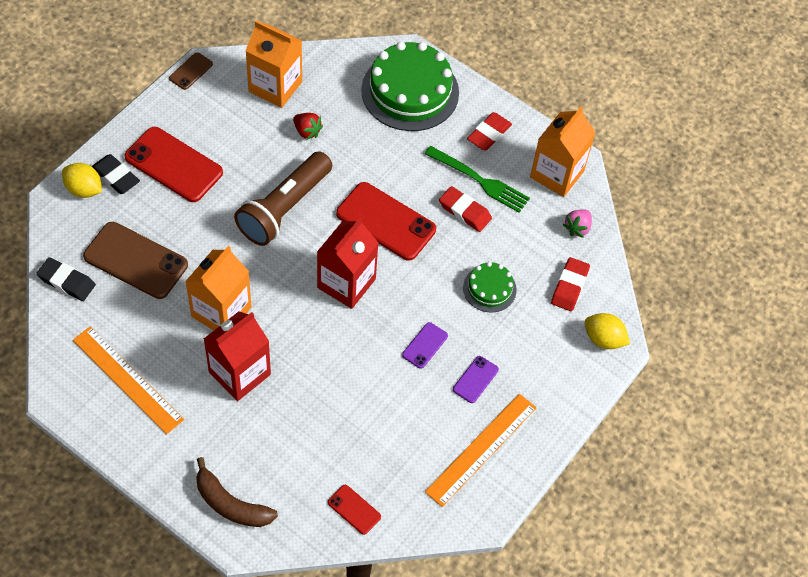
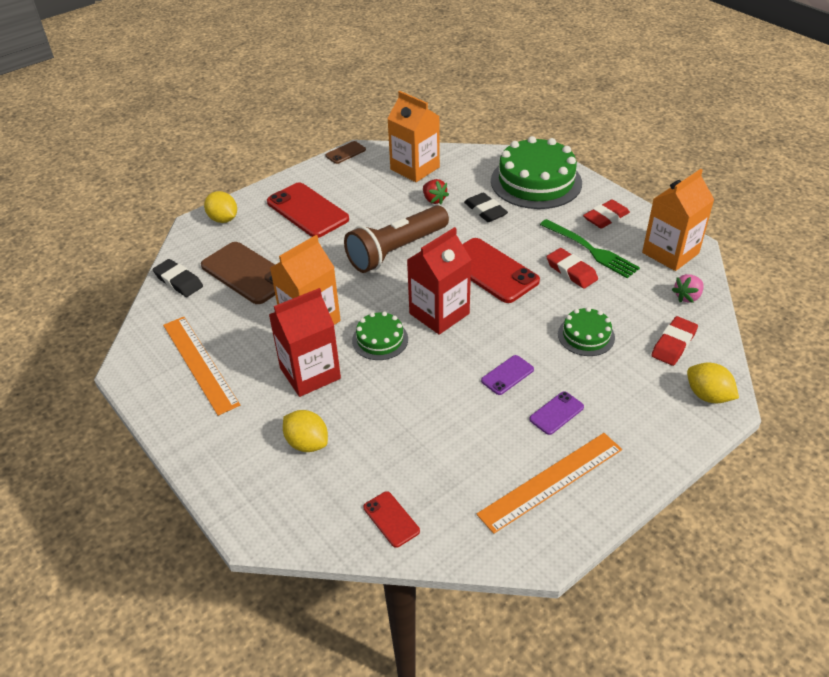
camera: 20 degrees right, 15 degrees down
black eraser [92,154,140,194] -> black eraser moved to [464,192,508,222]
brown banana [196,457,278,527] -> none
none -> yellow lemon [283,410,328,452]
none -> green cake [352,311,408,360]

